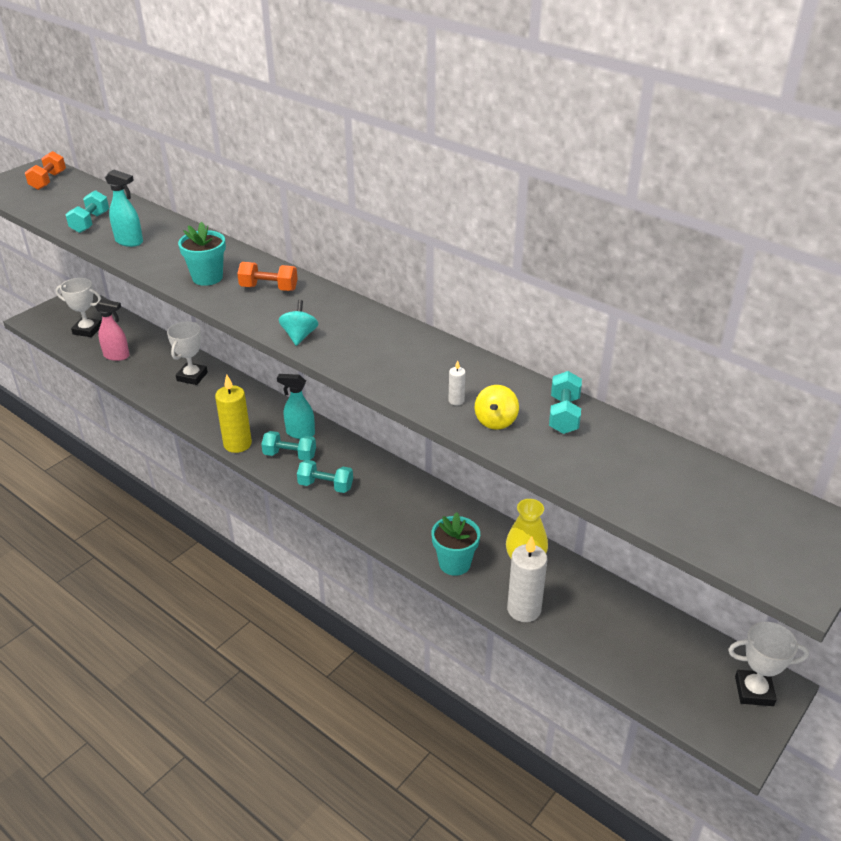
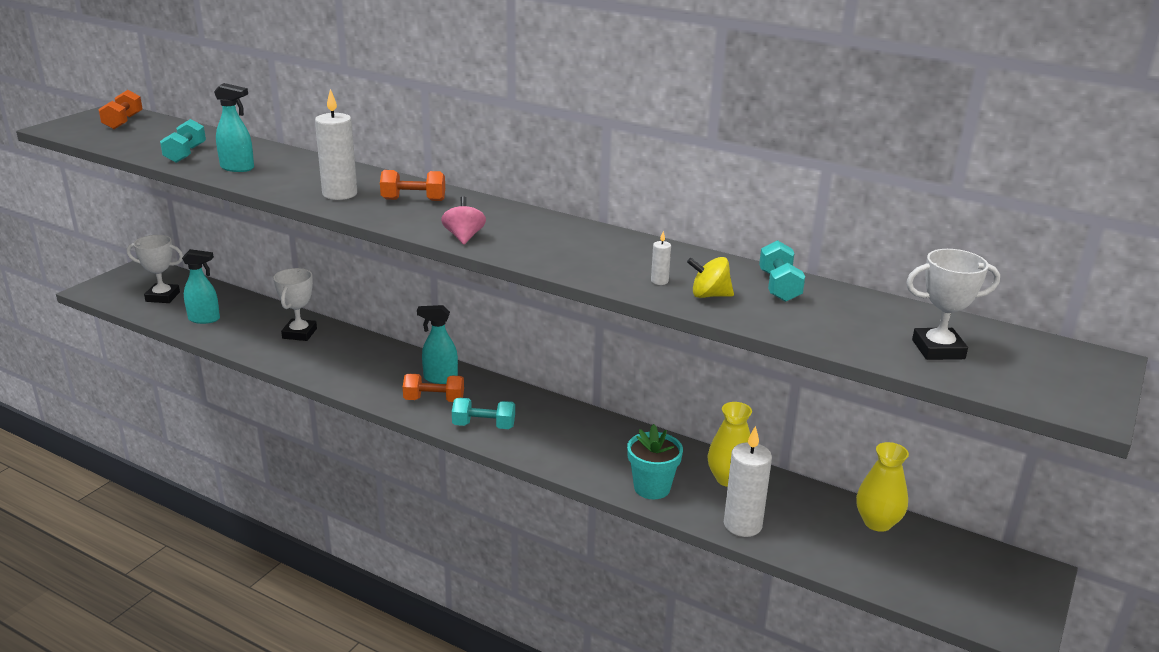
camera: 10 degrees left, 10 degrees down
pink spray bottle [95,299,130,361] -> turquoise spray bottle [182,249,220,324]
turquoise flower pot [178,222,226,286] -> white candle [315,89,357,200]
yellow candle [215,374,252,453] -> none
turquoise dumbbell [261,431,316,461] -> orange dumbbell [403,374,464,402]
turquoise spinning top [279,300,318,346] -> pink spinning top [441,196,486,245]
yellow spinning top [475,385,519,430] -> yellow spinning top turned 90 degrees clockwise [687,257,734,298]
white trophy [728,622,809,706] -> white trophy moved to [906,249,1000,360]
none -> yellow vase [856,442,909,532]

